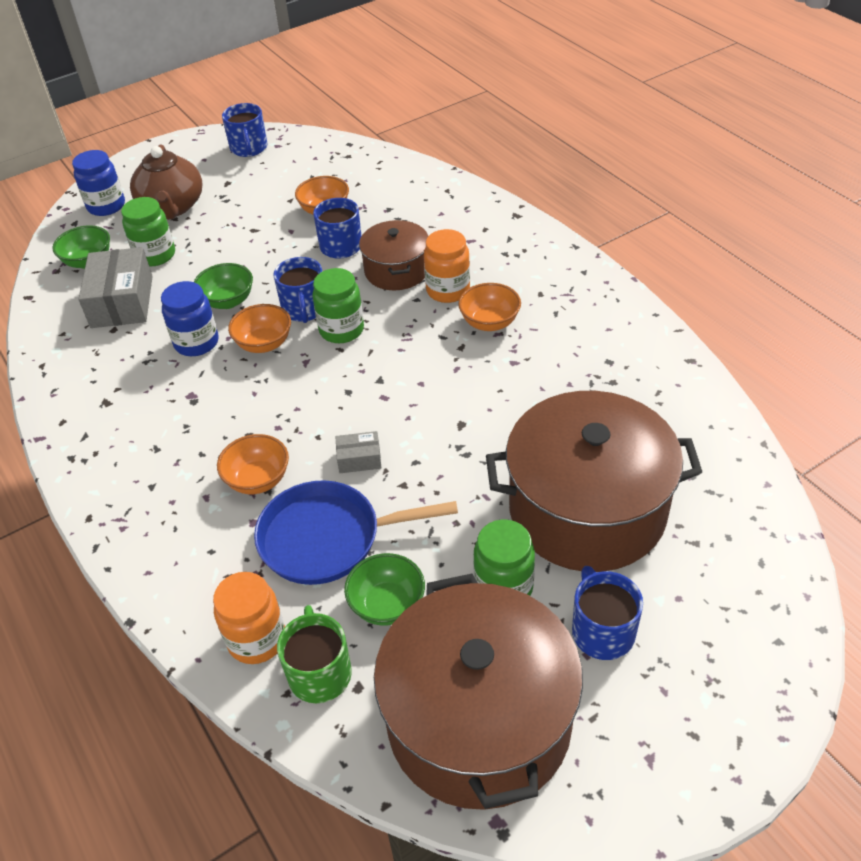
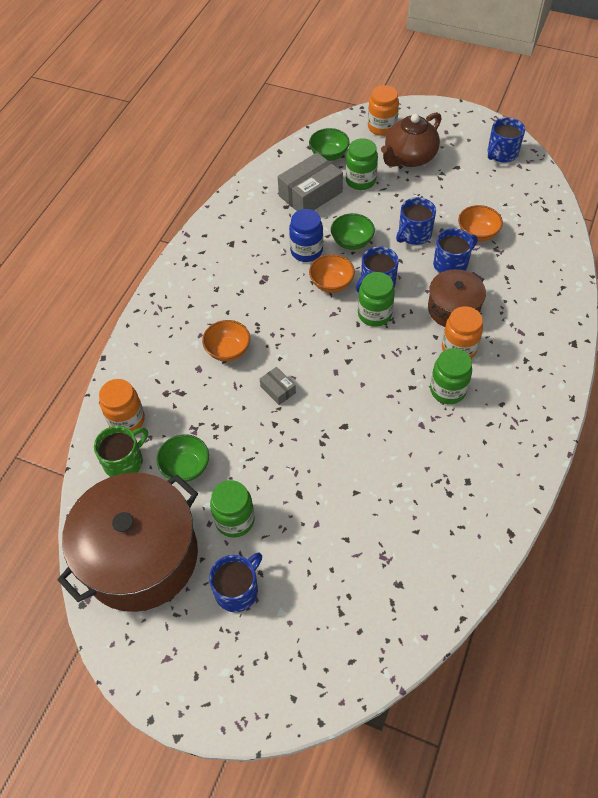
camera: 55 degrees right, 10 degrees up
blue jar [72,150,125,216] -> orange jar [368,85,399,136]
blue pan [254,480,458,585] -> none
orange bowl [458,283,521,331] -> green jar [430,348,472,404]
brown pot [486,391,702,572] -> none
none -> blue mug [396,197,436,245]

